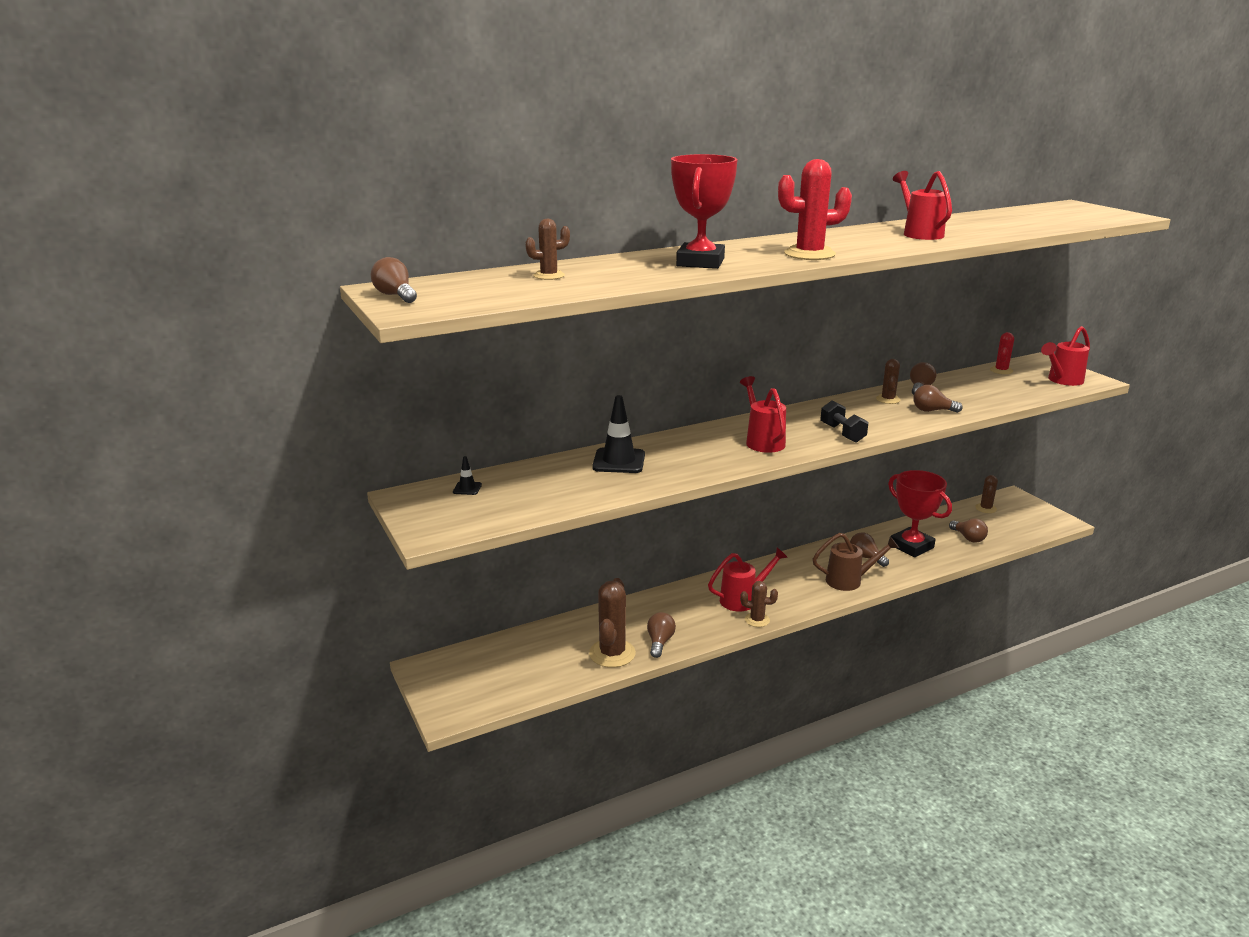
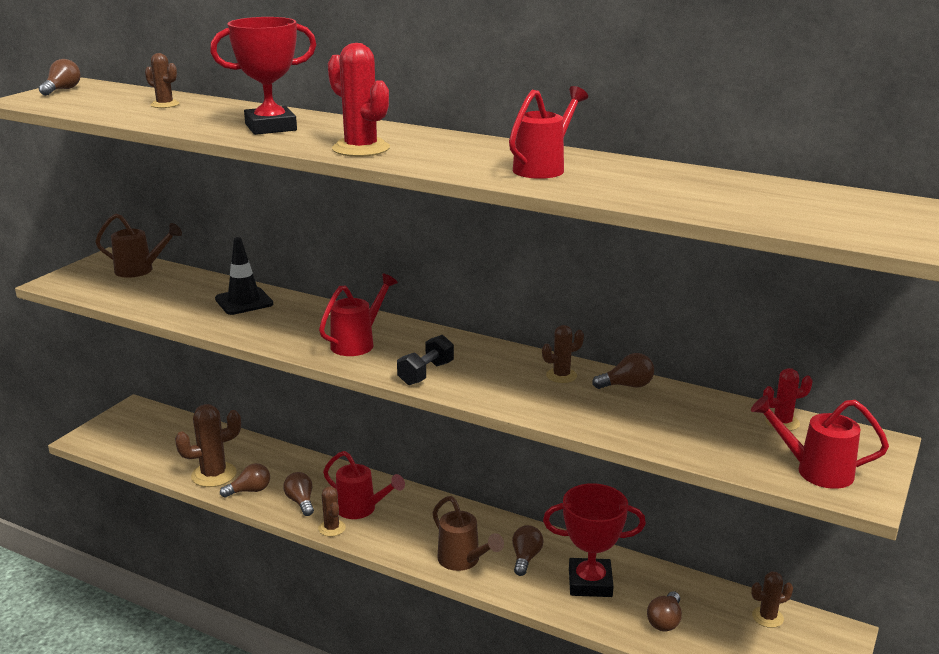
camera: 55 degrees right, 0 degrees up
black traffic cone [453,456,482,495] -> brown watering can [95,213,182,278]
red trophy [888,470,952,557] -> red trophy turned 75 degrees clockwise [543,483,646,597]
brown light bulb [913,385,963,413] -> brown light bulb moved to [283,472,314,516]

